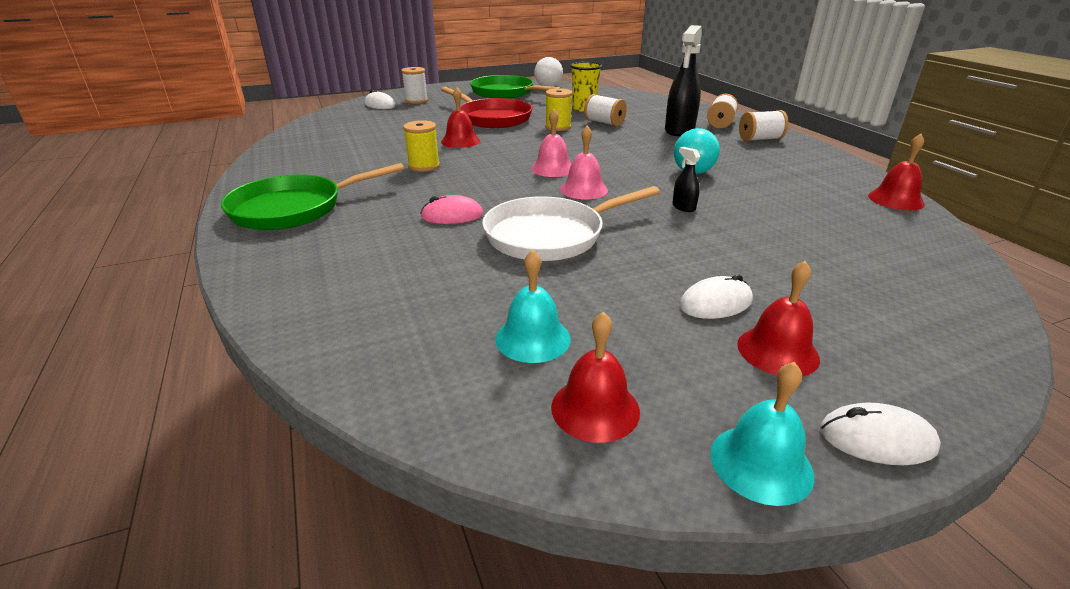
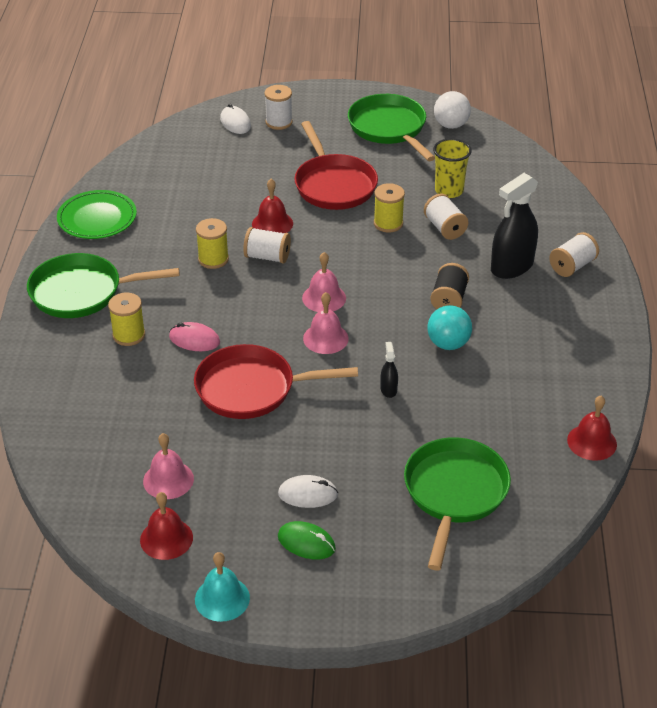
camera: 25 degrees right, 10 degrees up
white pan [482,186,660,261] -> red pan [194,344,358,419]
turquoise bell [495,250,571,363] -> pink bell [143,433,194,499]
red bell [737,261,820,376] -> green mouse [278,521,336,559]
white spool [739,110,788,141] -> white spool moved to [243,227,291,264]
white mouse [820,403,941,465] -> none
none -> green plate [57,190,137,239]
none -> yellow spool [108,293,145,346]
none -> green pan [404,437,511,571]
none -> black spool [430,263,469,309]

